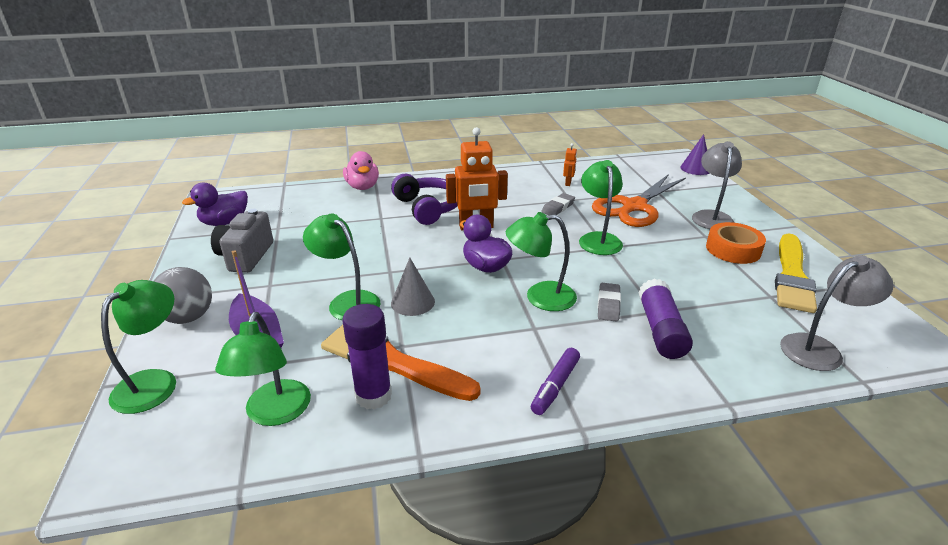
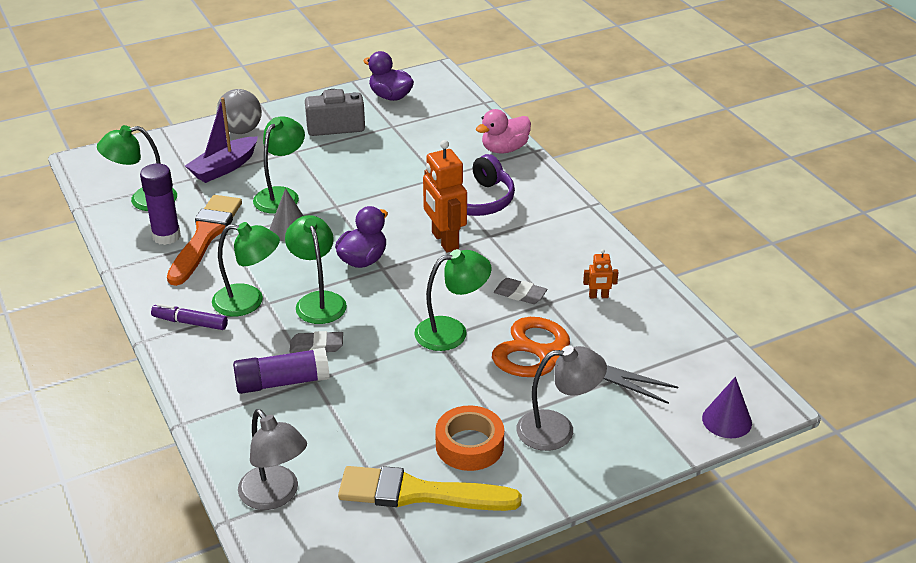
camera: 75 degrees right, 5 degrees up
green lamp [101,280,176,414] -> green lamp moved to [212,222,280,317]

